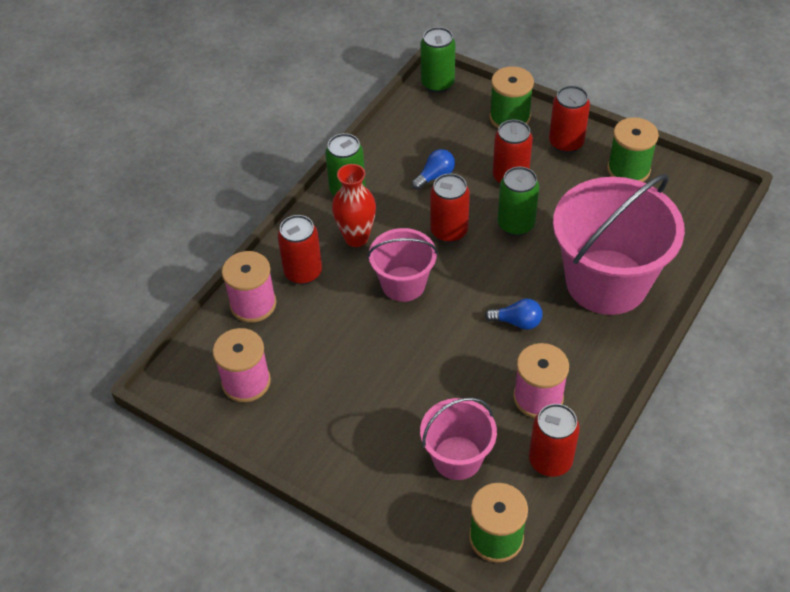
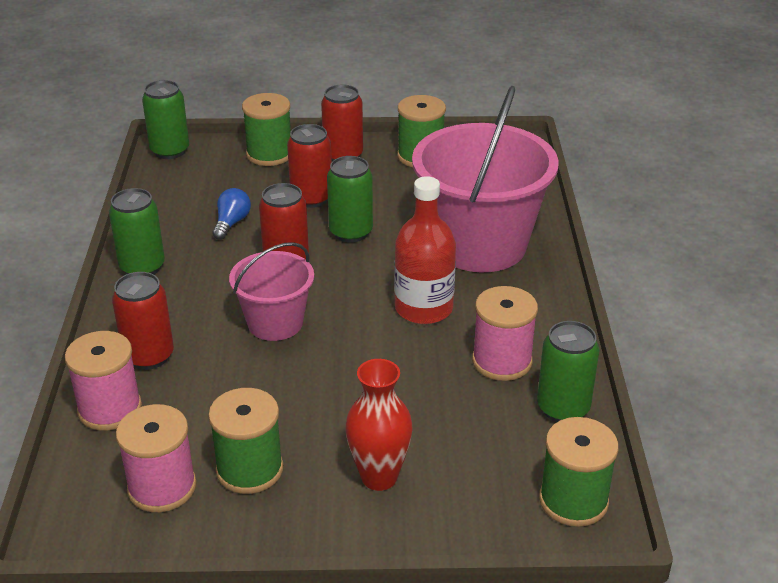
camera: 35 degrees left, 15 degrees down
red vase [332,164,376,247] -> red vase moved to [345,359,413,491]
pink bucket [420,397,497,480] -> none
blue light bulb [485,299,543,330] -> red bottle [394,176,456,324]
red can [529,404,580,477] -> green can [537,321,599,422]
none -> green spool [208,388,283,494]

